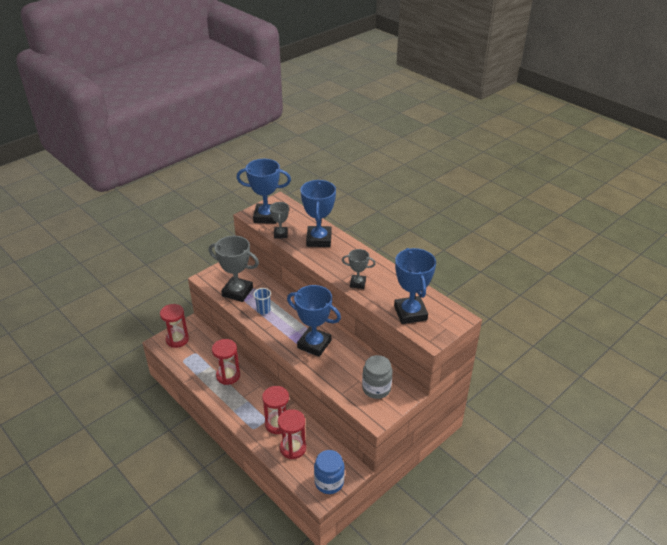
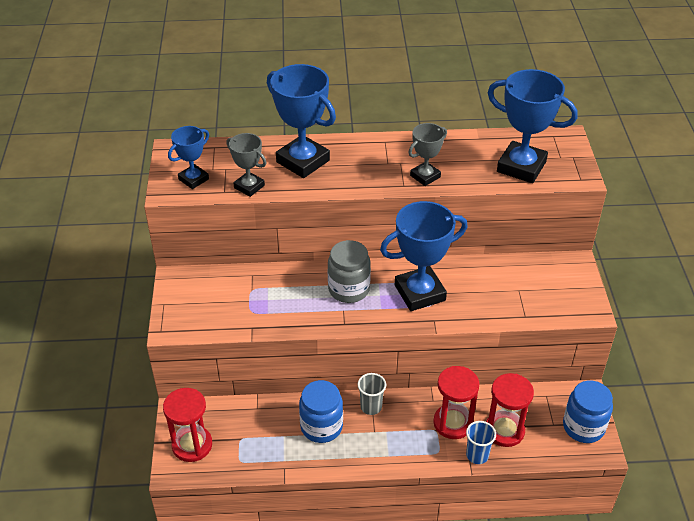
camera: 50 degrees left, 5 degrees up
grey trophy [209,236,259,302] -> none
red hourglass [212,339,240,385] -> blue jar [299,380,343,443]
blue trophy [236,159,291,224] -> blue trophy [168,126,209,189], size x0.56
blue cup [253,288,271,315] -> blue cup moved to [466,421,496,464]
grey jar [362,355,392,399] -> grey jar moved to [328,240,371,303]
none -> grey cup [357,373,386,415]

